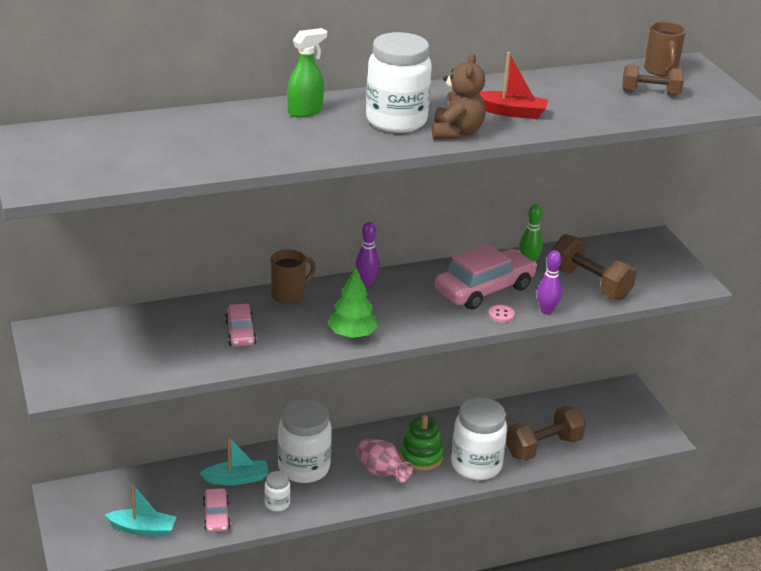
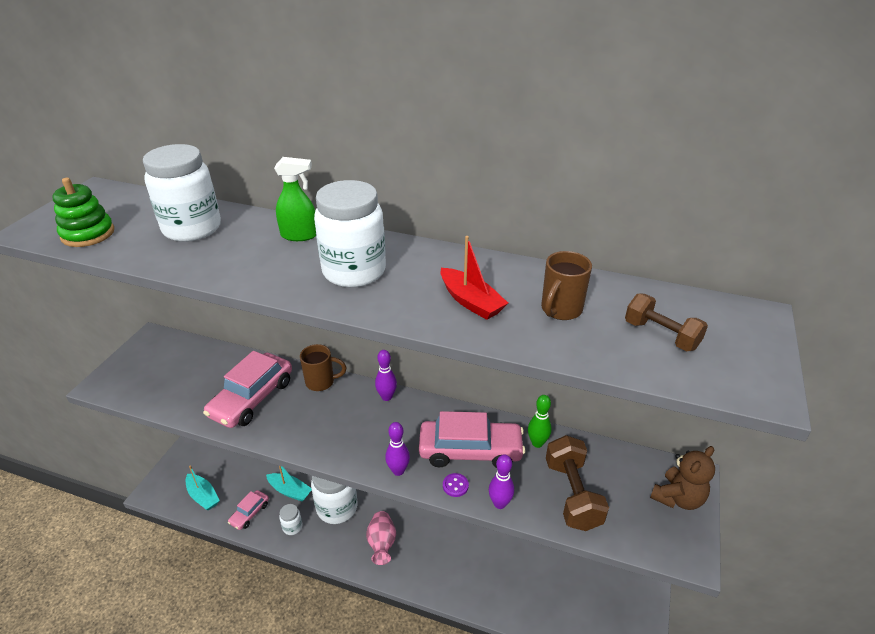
camera: 40 degrees right, 5 degrees up
pink car [225,304,256,347] -> pink car [203,351,292,428], size x1.86
green tree [328,267,378,338] -> none
green stacking toy [400,414,444,471] -> green stacking toy moved to [52,178,114,247]
brown teddy bear [432,53,486,139] -> brown teddy bear moved to [650,446,715,510]
white jar [451,397,507,480] -> white jar moved to [143,144,221,242]
pink button [489,305,515,323] -> purple button [443,473,469,497]
brown dumbbell [506,406,586,461] -> none
brown mug [644,21,686,77] -> brown mug moved to [541,251,592,320]
none -> purple bowling pin [385,422,410,476]

